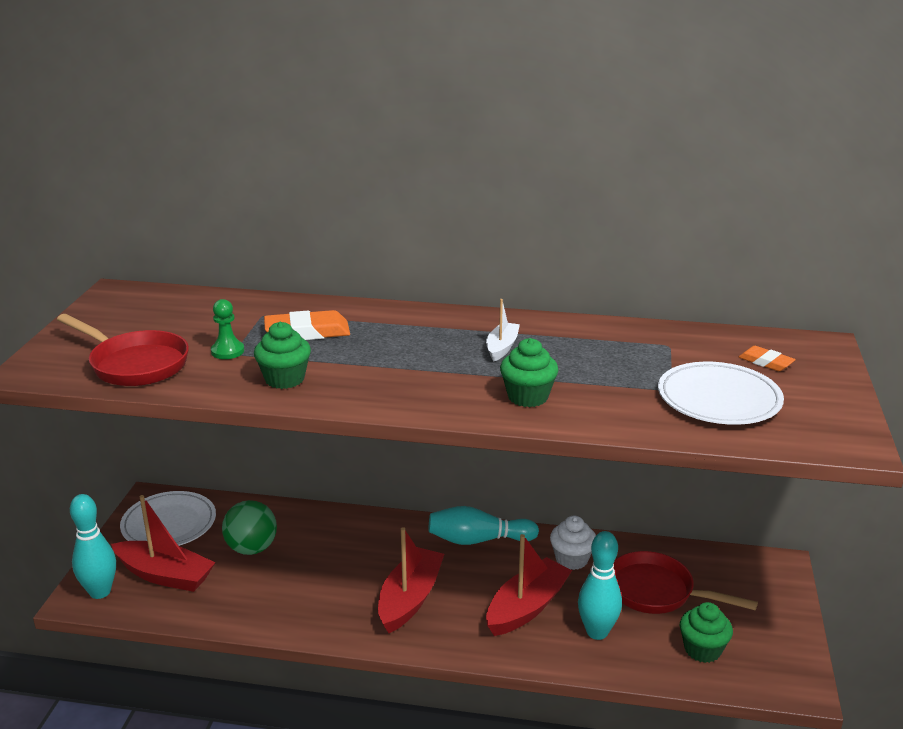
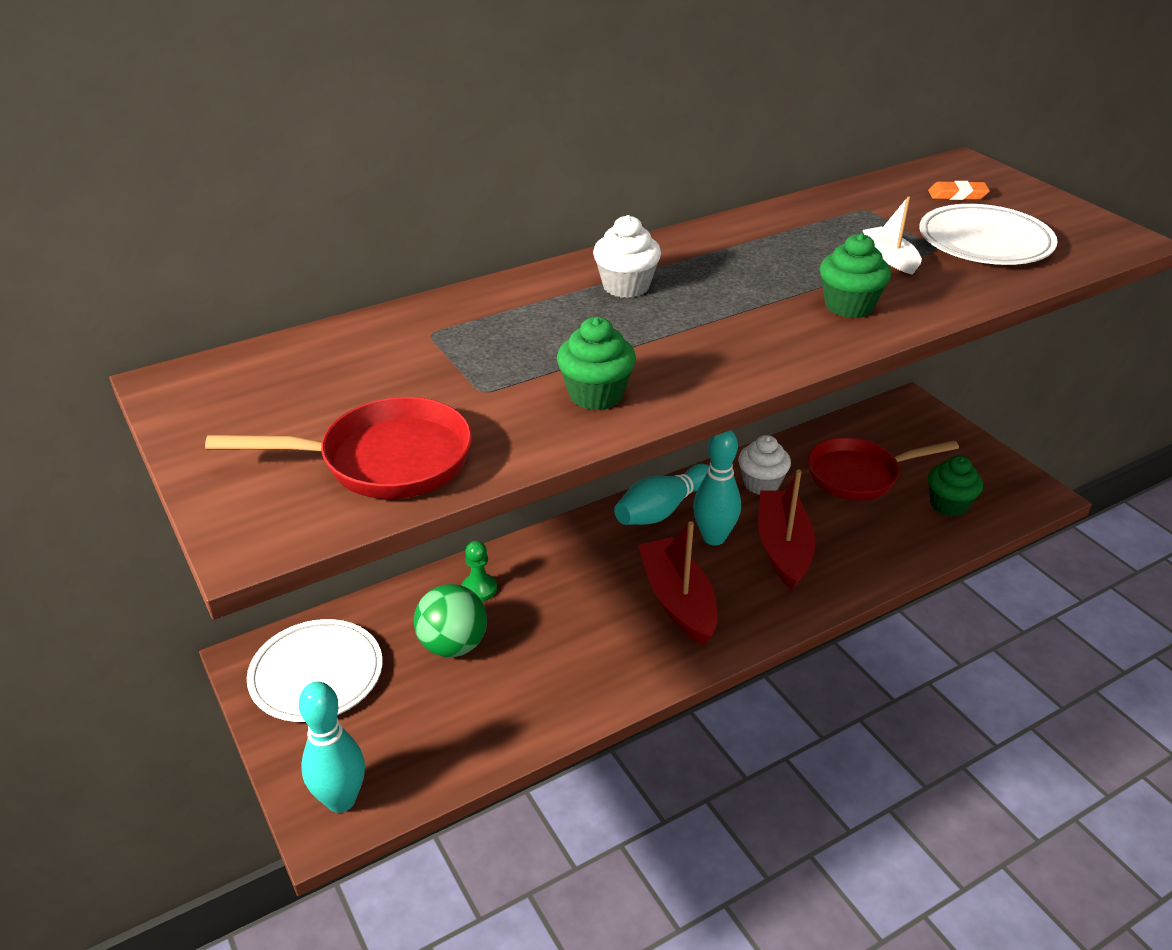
camera: 40 degrees left, 10 degrees up
red boat [111,495,216,592] -> none
green pawn [211,299,244,359] -> green pawn moved to [461,541,497,601]
orange eraser [264,310,350,340] -> none
white boat [486,299,520,362] -> white boat moved to [863,196,922,275]
turquoise bowling pin [578,531,622,640] -> turquoise bowling pin moved to [693,430,741,545]
none -> white cupcake [593,215,661,298]

